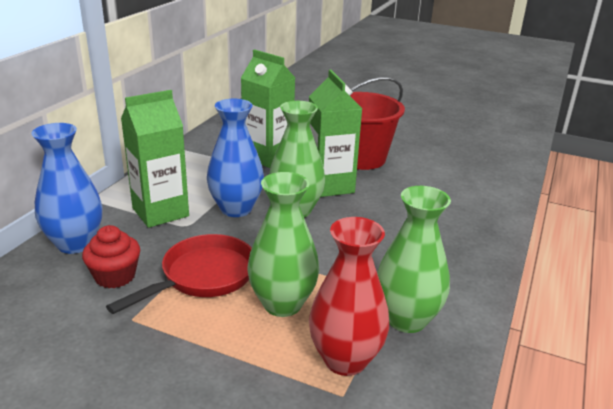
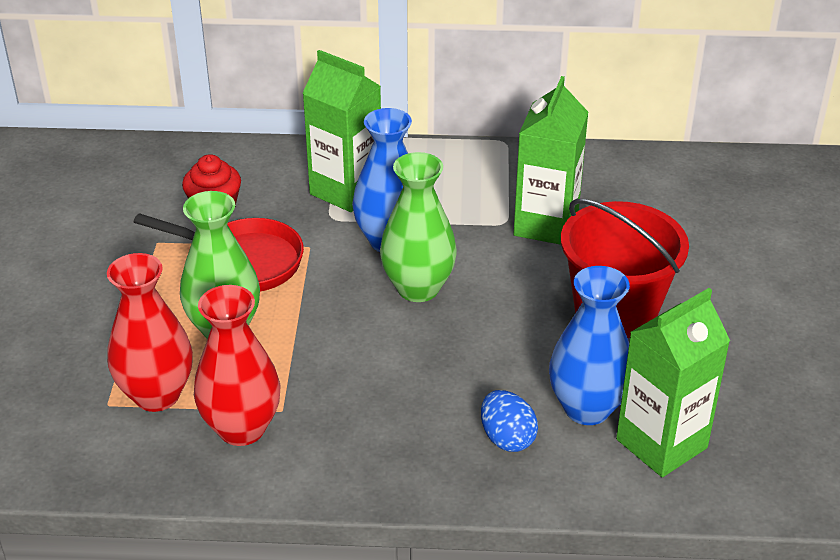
camera: 70 degrees right, 10 degrees up
blue vase [31,123,102,254] -> blue vase moved to [549,266,630,425]
green carton [309,70,362,197] -> green carton moved to [616,288,730,477]
green vase [377,186,451,333] -> red vase [194,285,280,446]
none -> blue egg [481,390,538,452]

